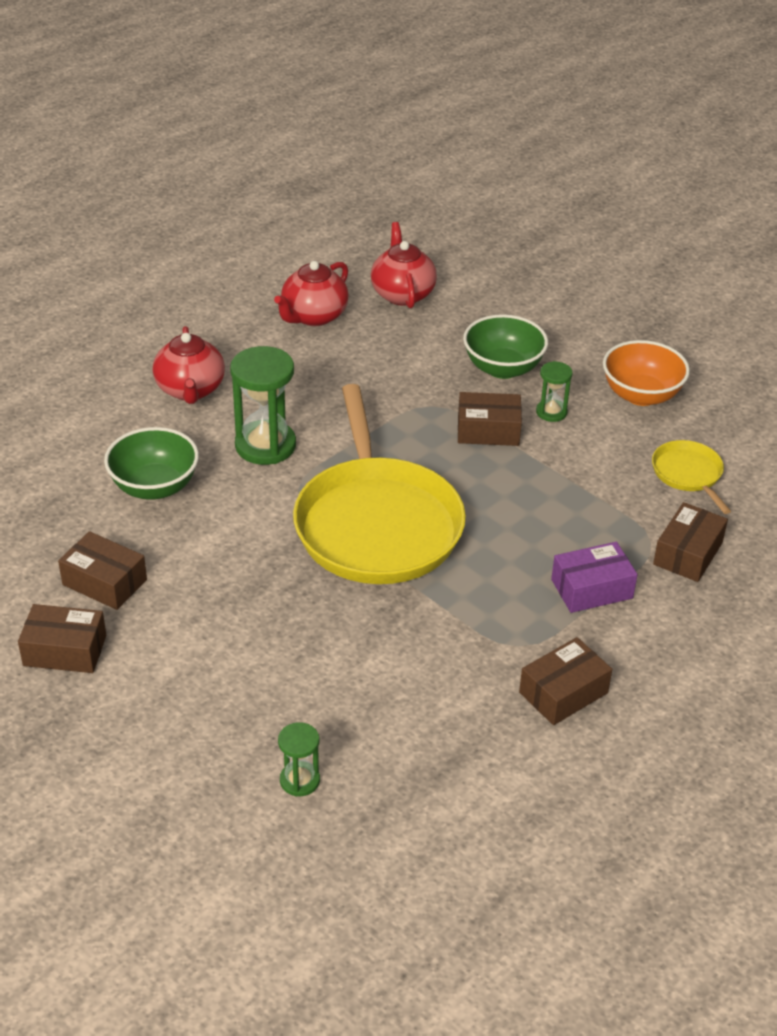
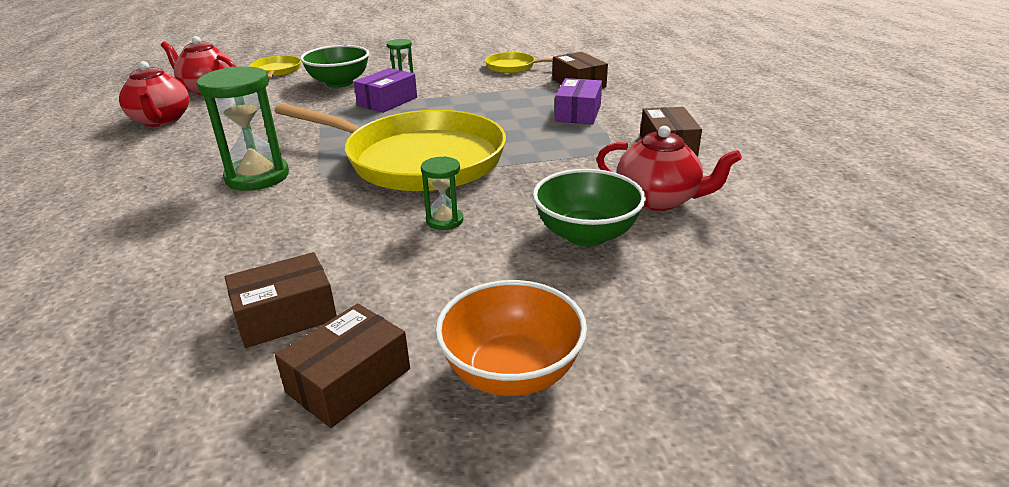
camera: 55 degrees left, 10 degrees down
green bowl [104,427,199,500] -> green bowl moved to [533,169,646,247]
red teapot [153,326,225,404] -> red teapot moved to [597,126,742,211]
green hourglass [278,722,320,796] -> green hourglass moved to [421,156,463,230]
brown box [458,392,522,446] -> purple box [354,68,417,113]
orange bowl [603,340,690,406] -> orange bowl moved to [435,280,587,396]
none -> yellow pan [250,55,301,79]

